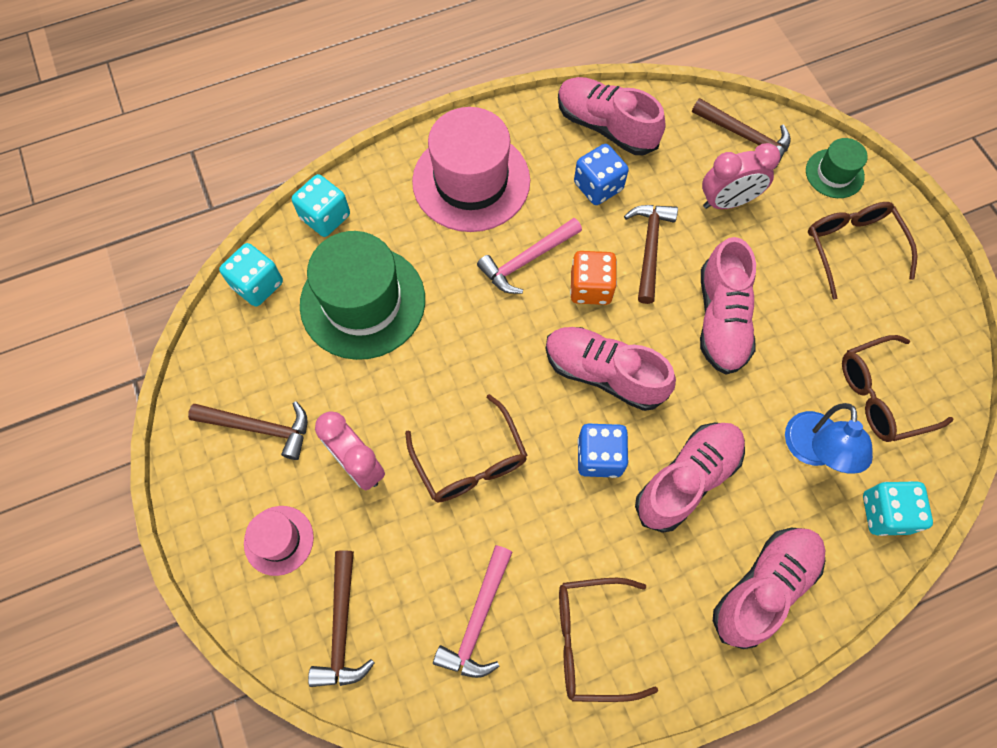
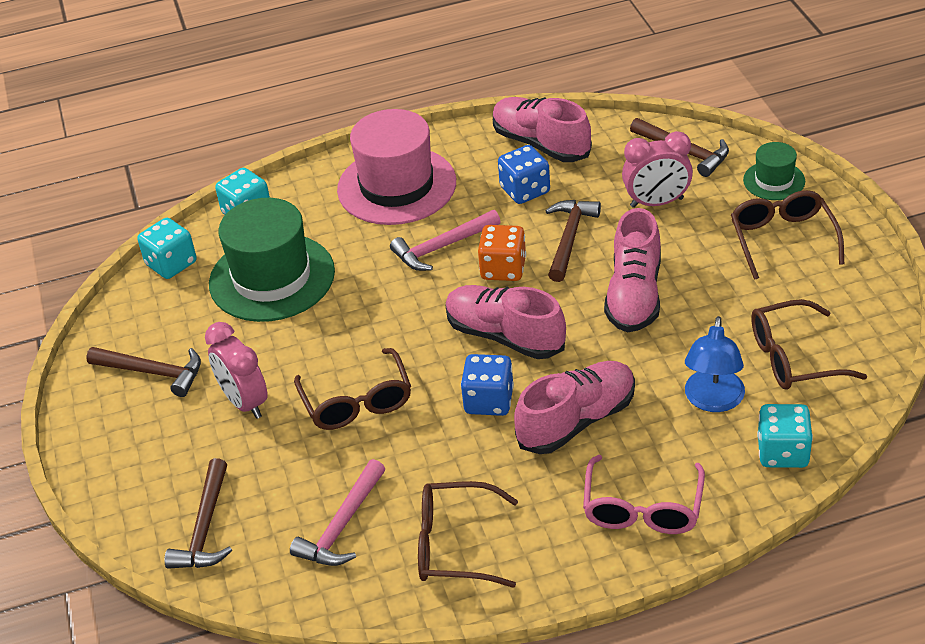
camera: 10 degrees right, 25 degrees down
pink hat [244,506,314,576] -> none
pink shoe [713,528,826,649] -> pink glasses [583,455,705,534]

